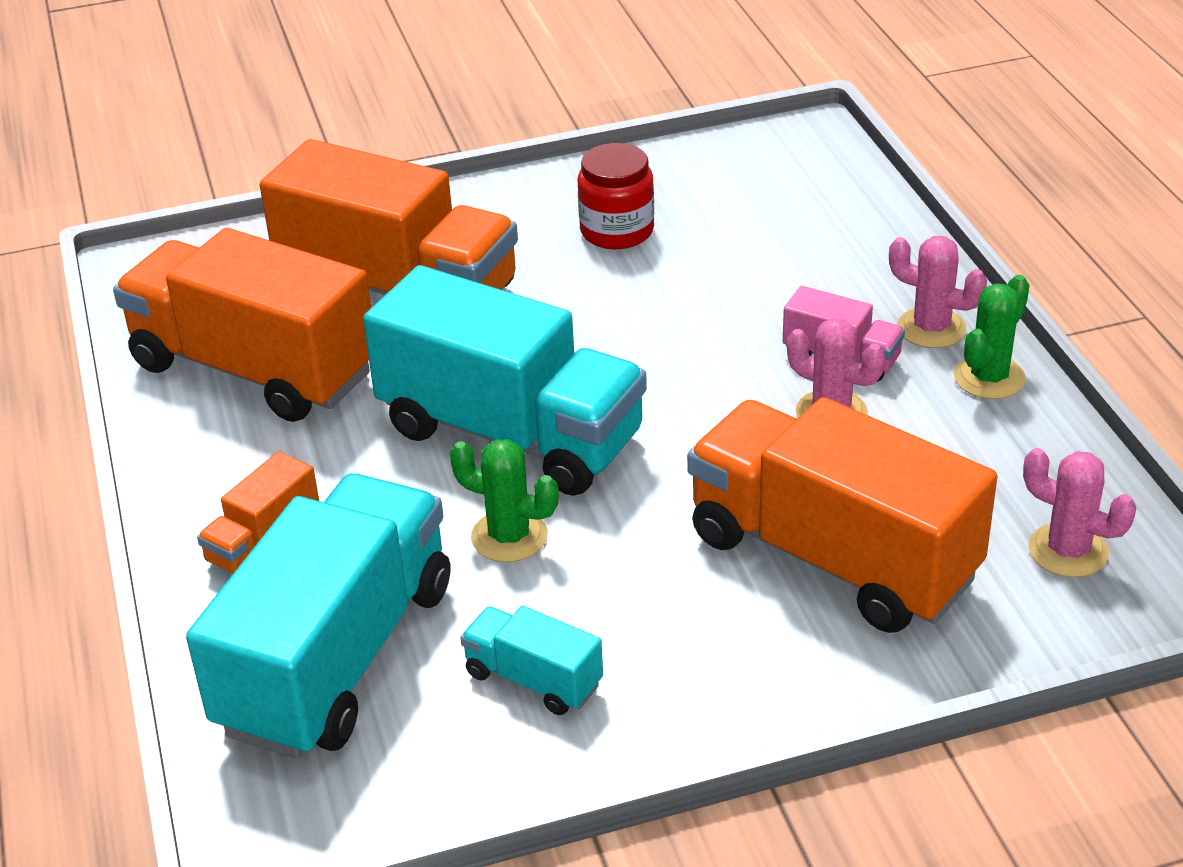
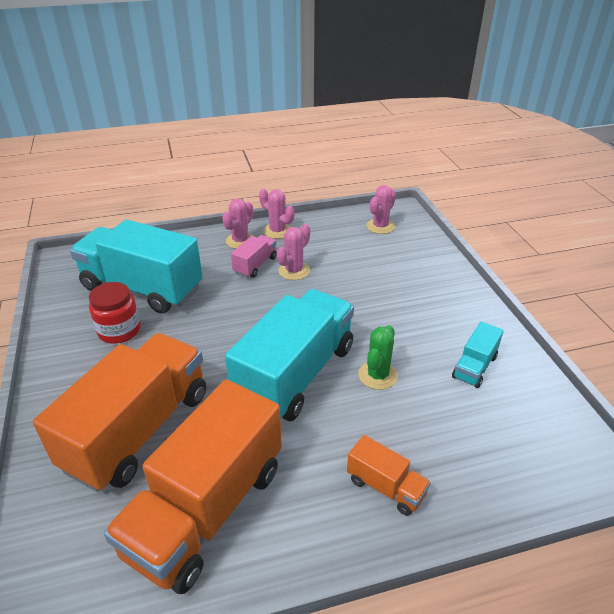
camera: 90 degrees left, 0 degrees up
turquoise truck [186,473,450,759] -> turquoise truck moved to [70,219,203,314]
orange truck [687,397,997,633] -> none
green cactus [954,275,1030,399] -> pink cactus [259,189,294,239]

